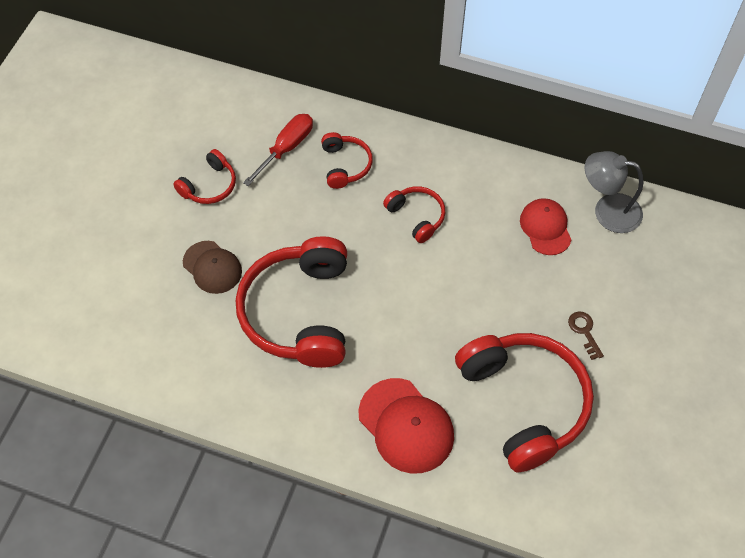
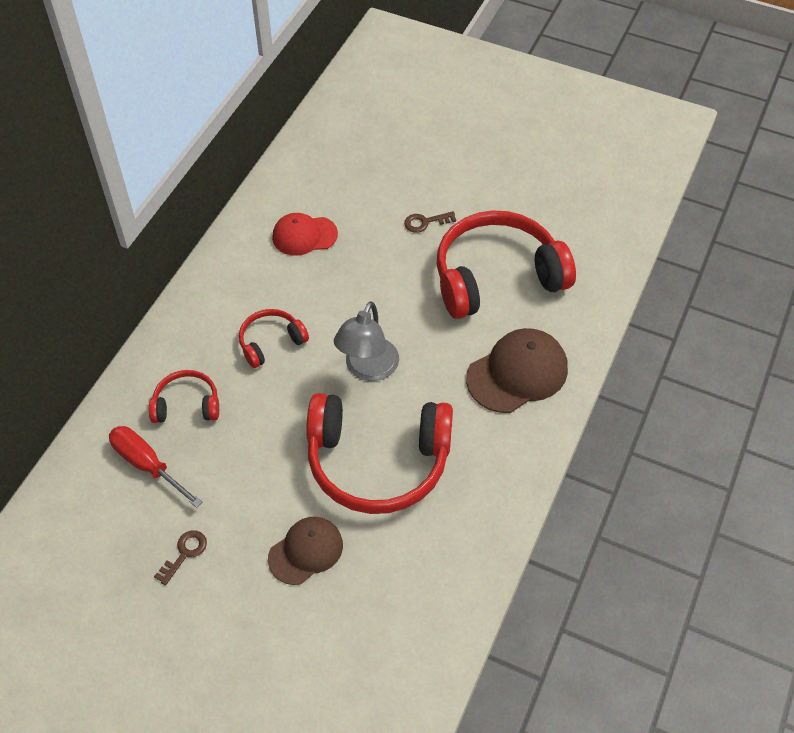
camera: 85 degrees left, 5 degrees down
red headphones [173,149,236,204] -> brown key [154,531,207,585]
red cap [358,378,454,474] -> brown cap [466,328,568,413]
grey lamp [585,151,644,233] -> grey lamp moved to [334,301,399,381]

